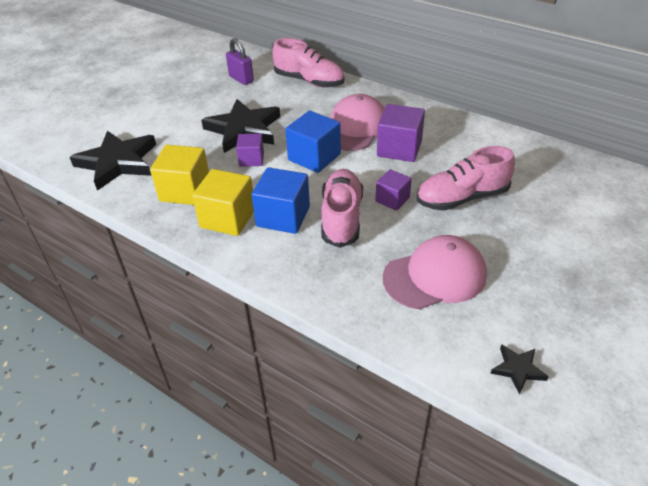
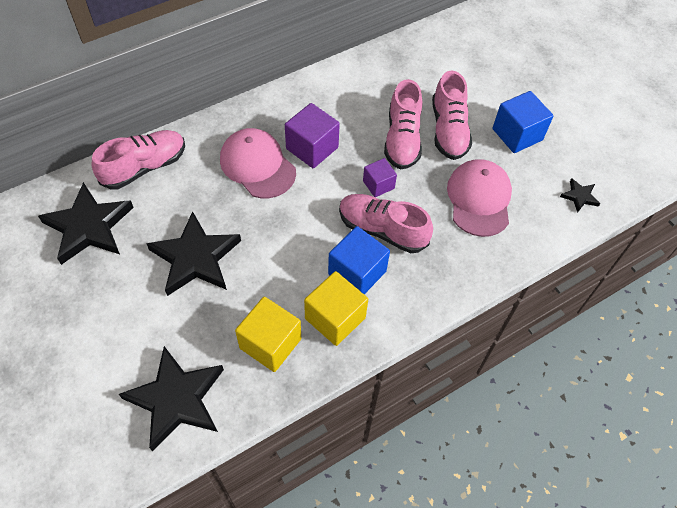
camera: 70 degrees left, 15 degrees up
purple padlock [226,38,254,85] -> black star [38,182,134,265]
purple cube [236,133,264,167] -> none
blue cube [285,111,341,173] -> blue cube moved to [492,91,554,153]
none -> pink shoe [432,71,472,160]

